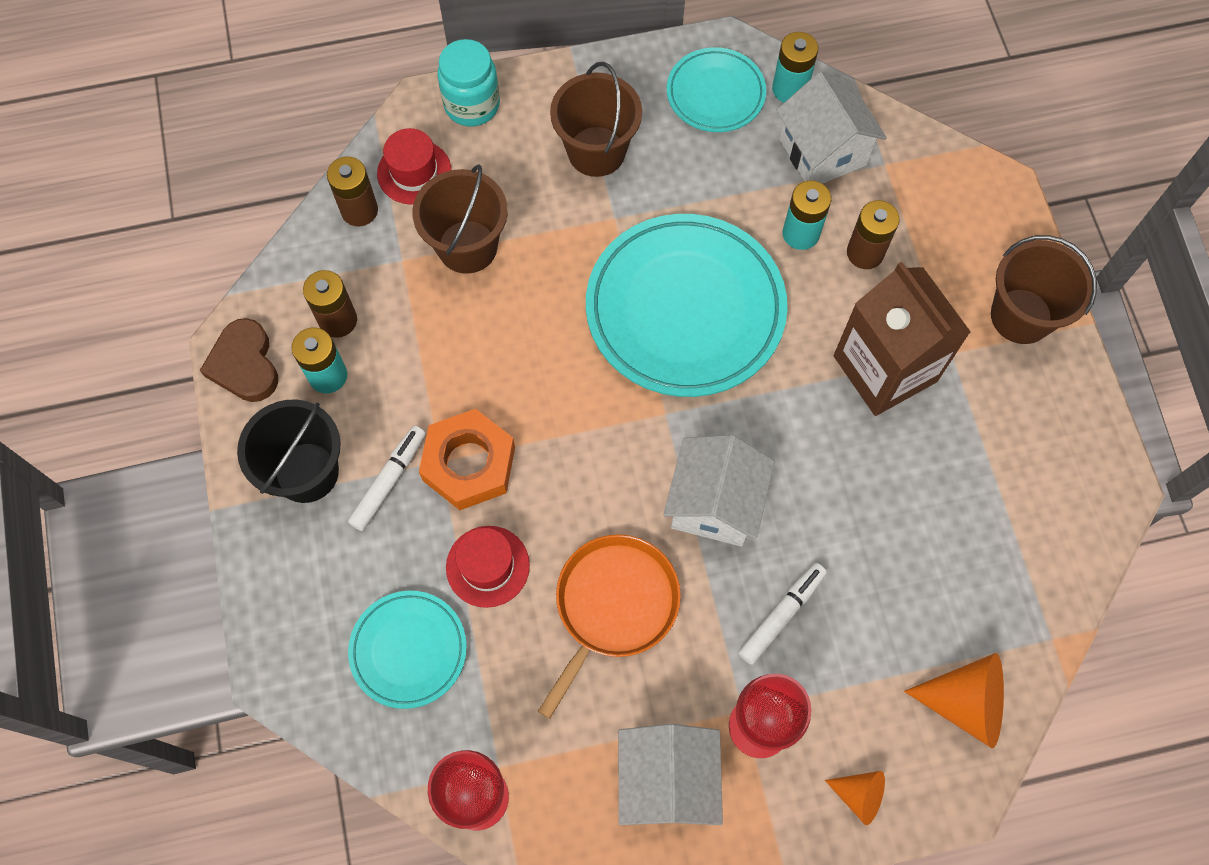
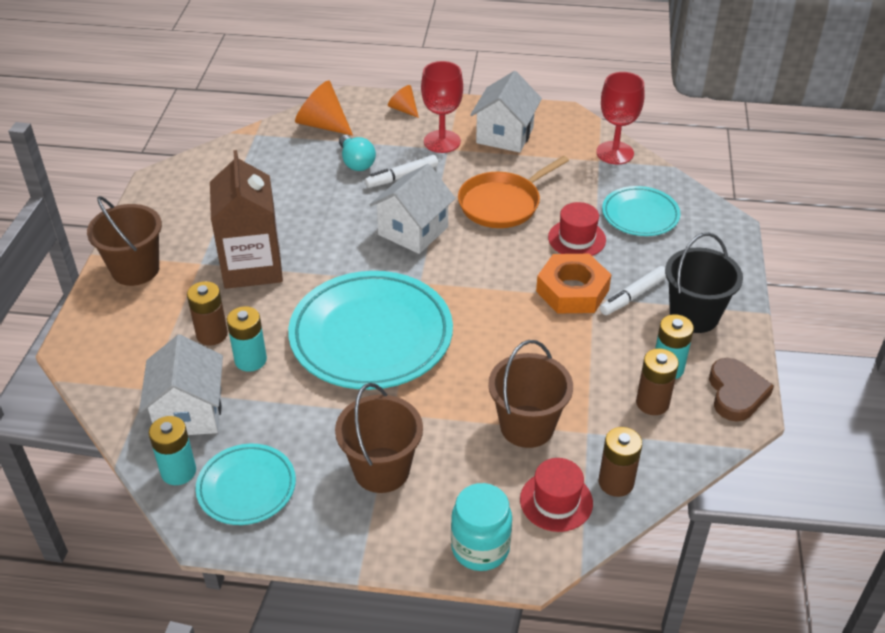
camera: 160 degrees left, 25 degrees down
none -> turquoise light bulb [339,135,376,171]

